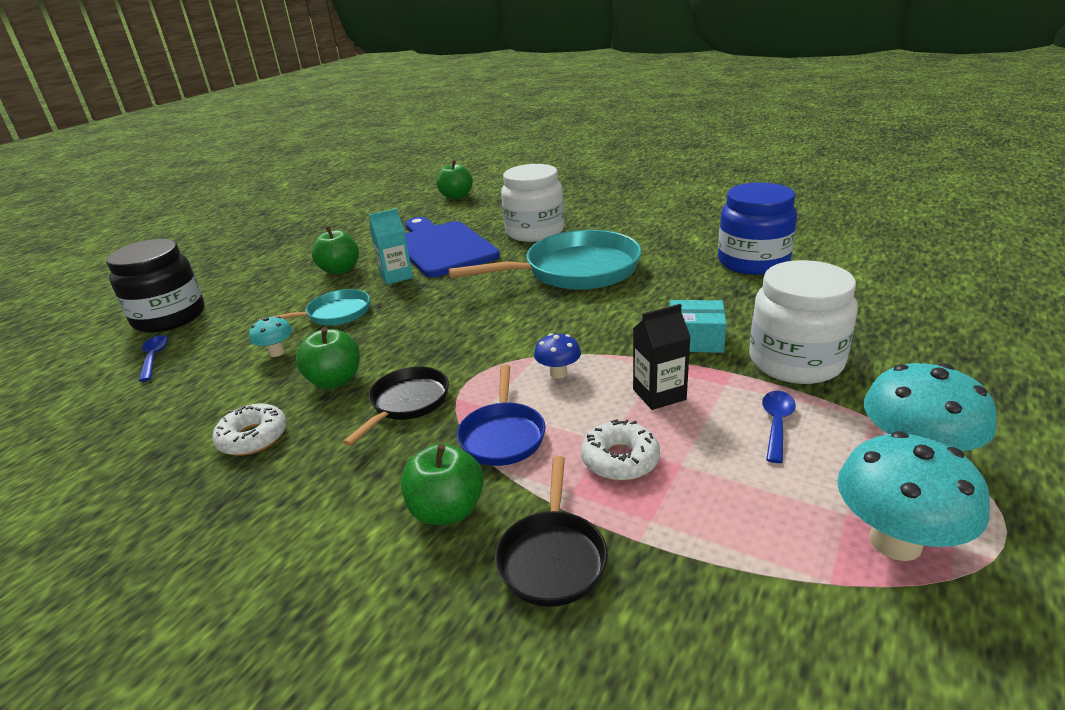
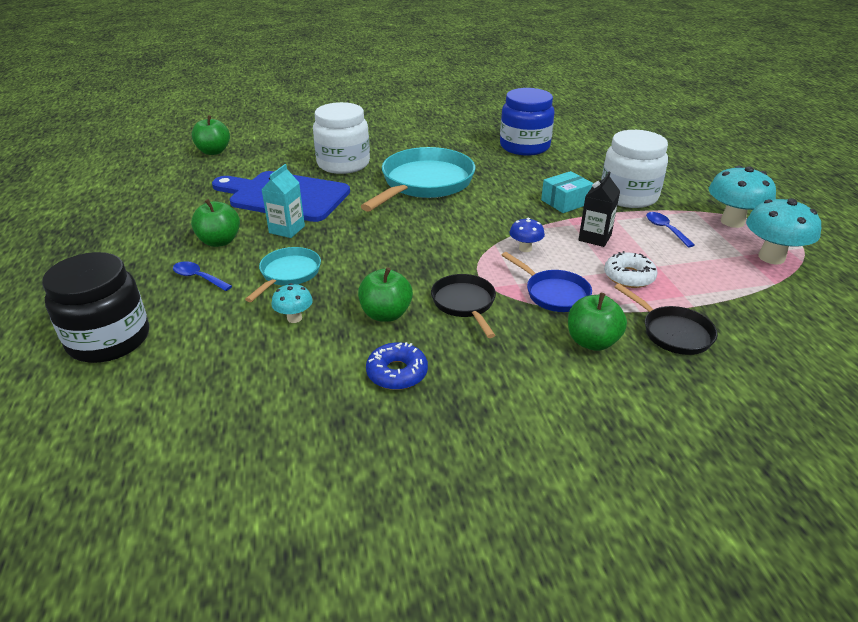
camera: 45 degrees left, 5 degrees up
blue spoon [139,335,168,382] -> blue spoon moved to [173,261,232,291]
white donut [213,403,287,456] -> blue donut [366,342,428,390]

